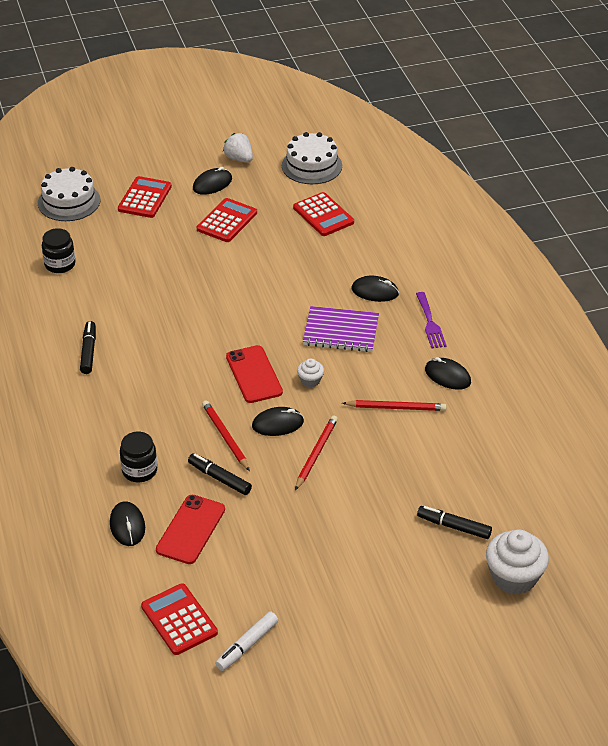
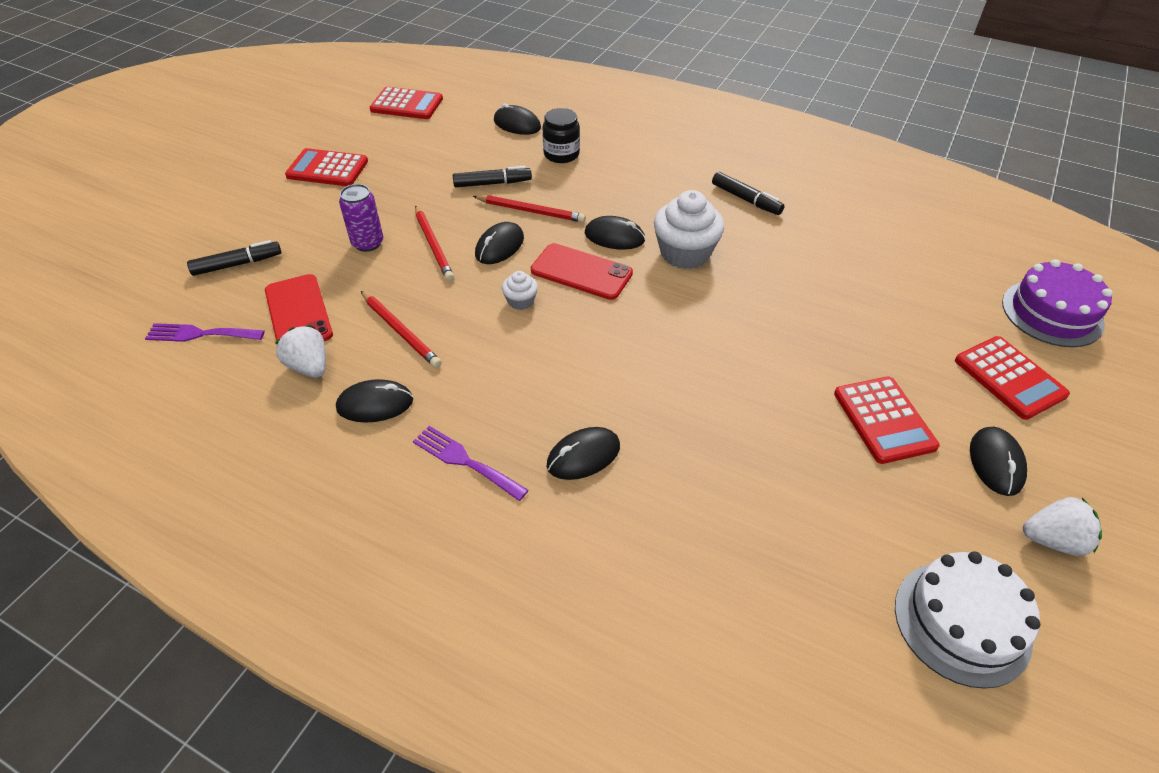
camera: 135 degrees right, 5 degrees up
white cake [38,167,100,221] -> purple cake [1002,259,1113,347]
black jar [42,228,75,273] -> none
red phone [156,495,225,564] -> red phone moved to [265,274,333,341]
white marker [215,611,278,671] -> none
red calculator [293,192,354,236] -> red calculator moved to [285,148,368,186]
purple notebook [303,306,379,352] -> none
red pencil [342,400,446,411] -> red pencil turned 90 degrees counterclockwise [361,291,442,368]
white cupcake [486,530,549,594] -> white cupcake moved to [654,190,724,269]
none -> purple fork [145,323,265,342]
none -> white strawberry [275,325,326,378]
none -> purple can [339,184,383,252]
none -> black mouse [585,216,645,250]

